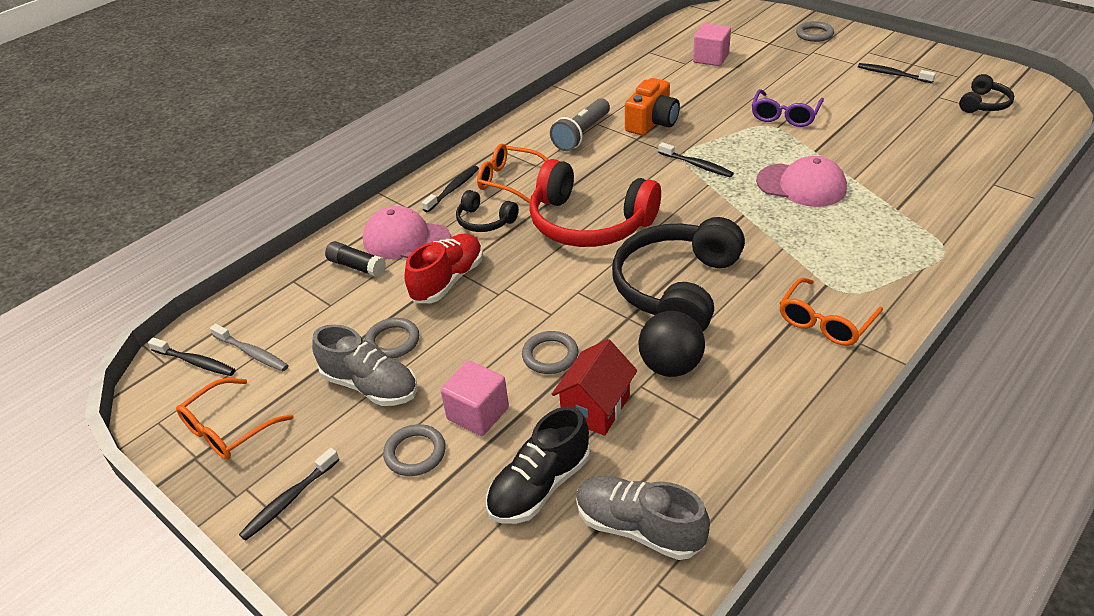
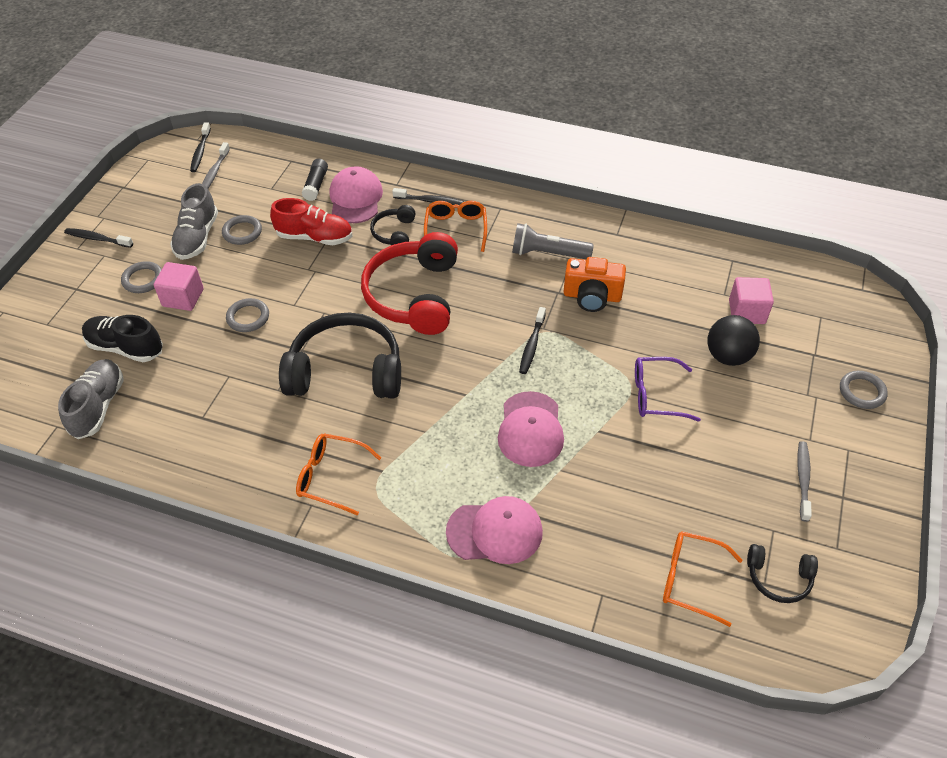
camera: 65 degrees right, 10 degrees up
orange glasses [176,378,294,460] -> orange glasses moved to [663,531,742,627]
red house [551,339,637,436] -> none
black ball [638,311,705,377] -> black ball moved to [707,315,760,366]
black toothbrush [858,63,936,83] -> grey toothbrush [797,441,812,522]
none -> pink cap [446,496,543,564]

